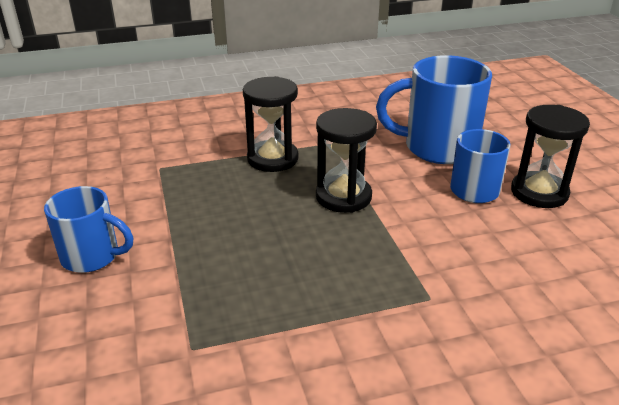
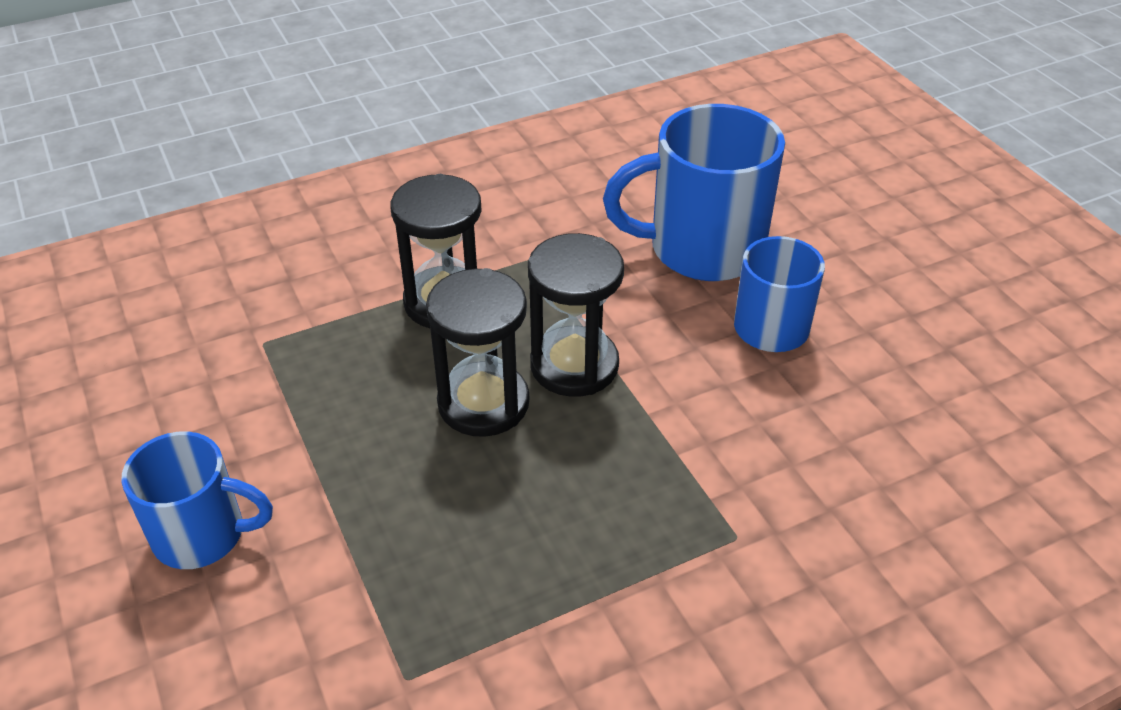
camera: 10 degrees left, 10 degrees up
black hourglass [511,105,590,208] -> black hourglass moved to [426,268,529,437]

